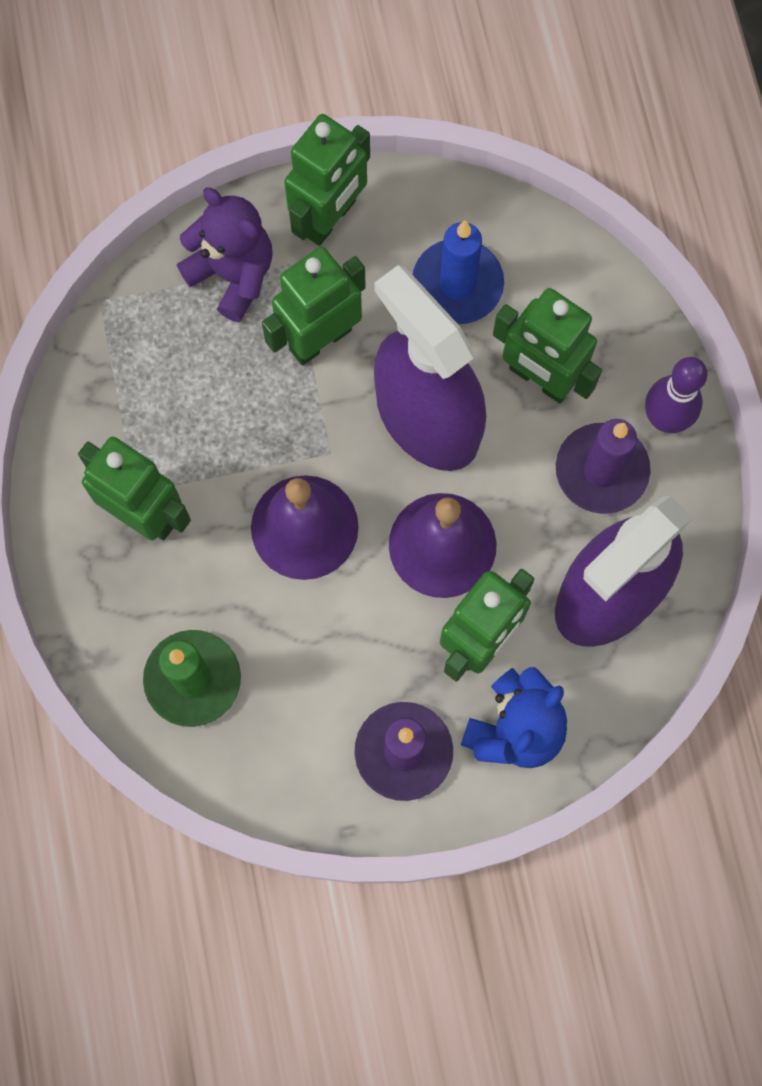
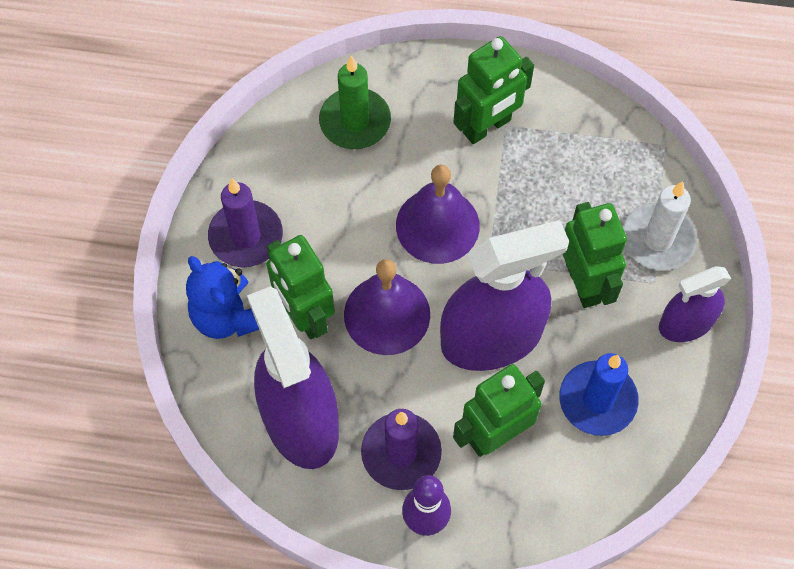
camera: 110 degrees right, 10 degrees down
purple teddy bear [177,187,273,322] -> white candle [623,181,697,270]
green robot [284,114,370,246] -> purple spray bottle [659,266,731,342]

